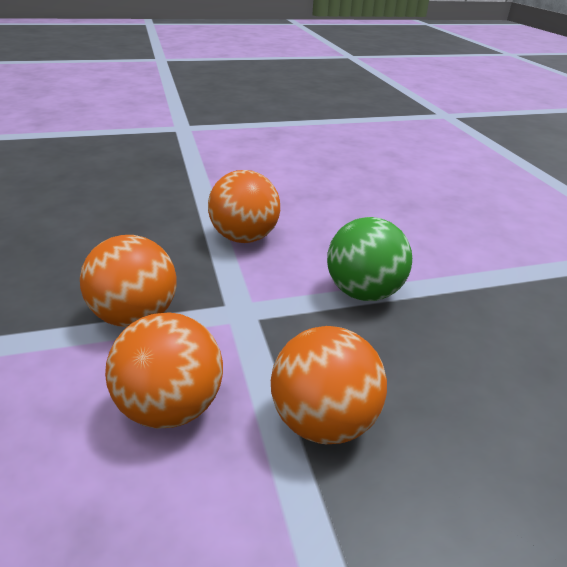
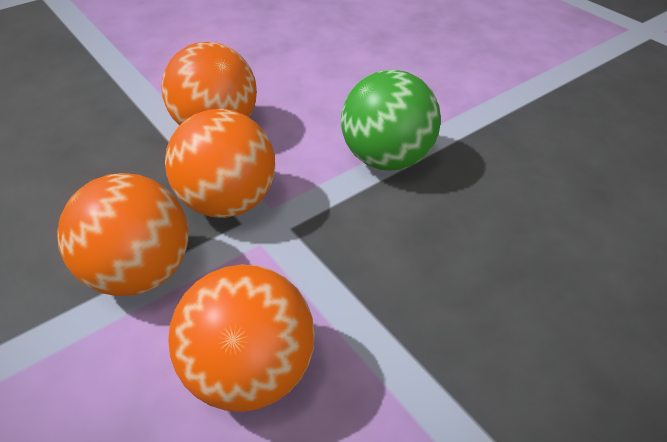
camera: 20 degrees left, 10 degrees up
orange ball [271,326,387,444] -> orange ball moved to [165,109,275,218]

